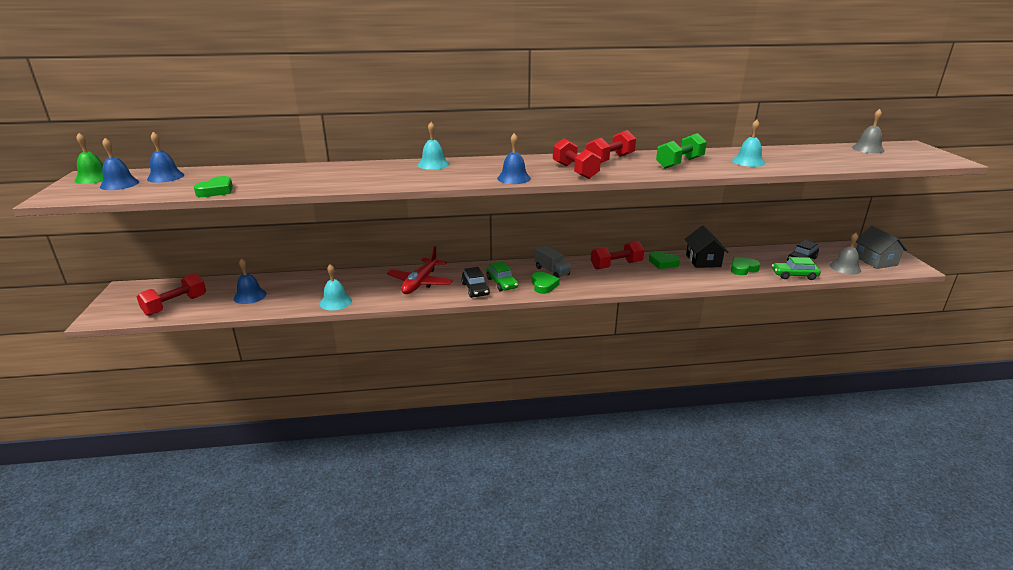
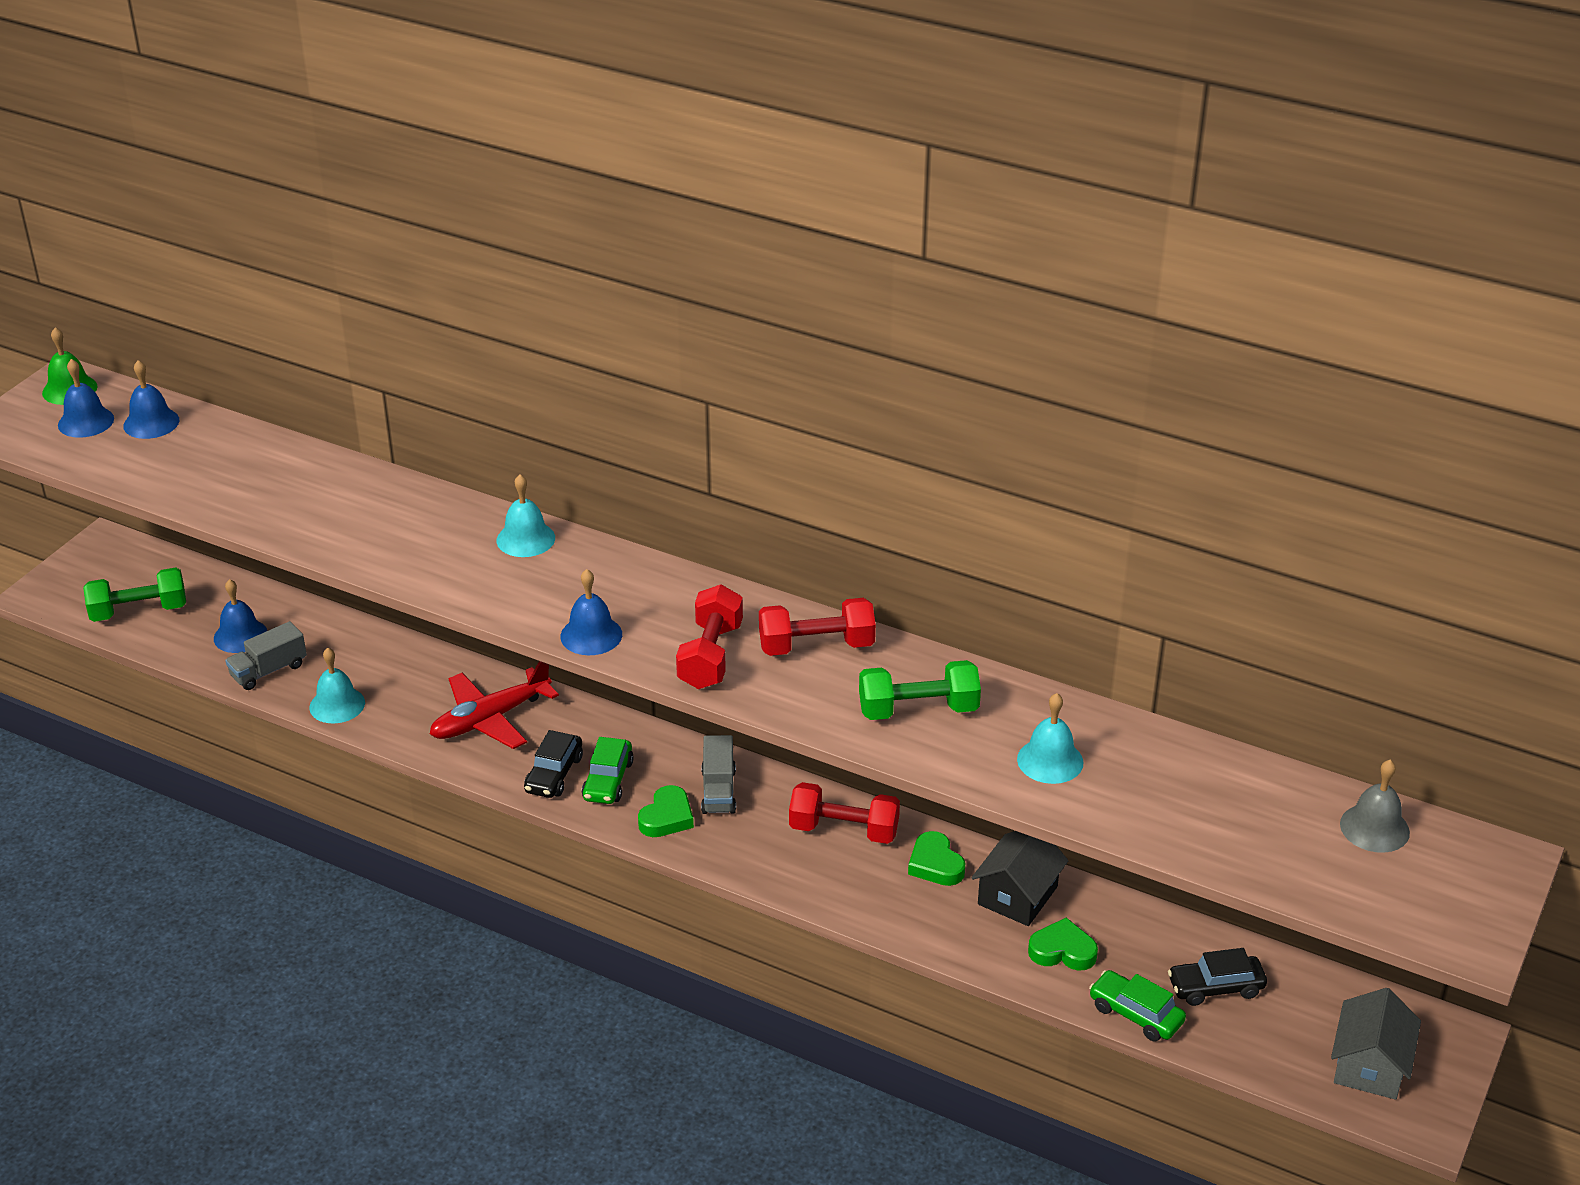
camera: 35 degrees right, 10 degrees up
red dumbbell [137,273,206,316] -> green dumbbell [83,568,186,622]
green heart [194,176,233,197] -> none
grey bell [830,233,861,275] -> none
none -> grey truck [225,621,307,690]

